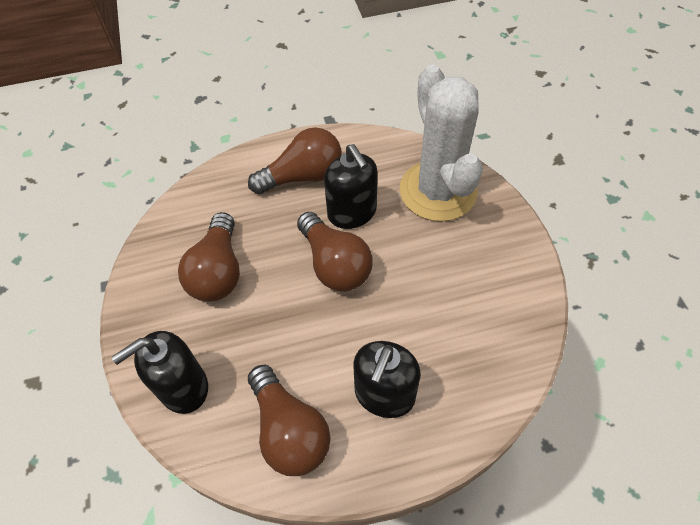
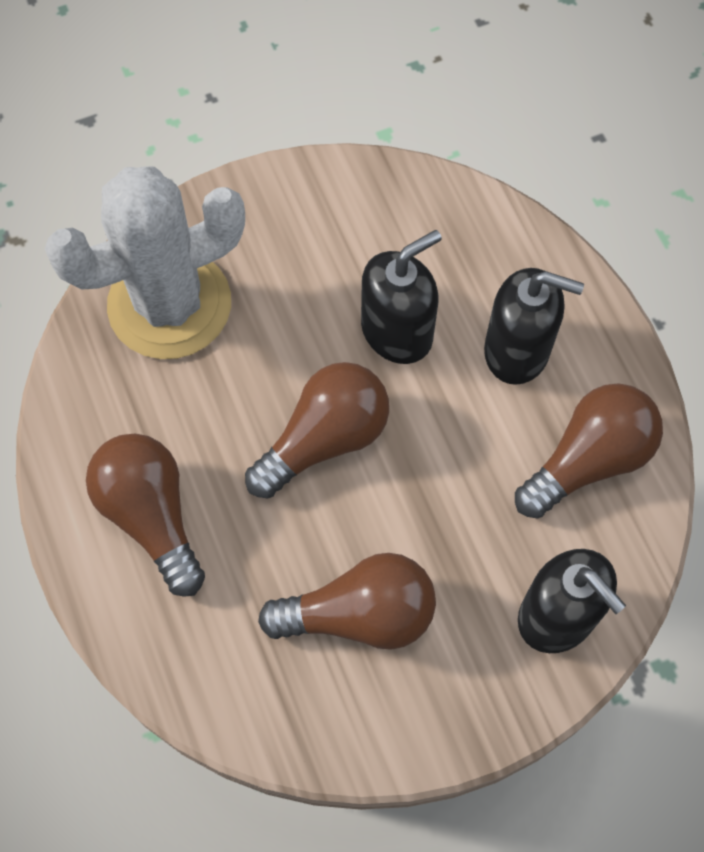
camera: 100 degrees left, 10 degrees up
black soap dispenser [324,144,378,229] -> black soap dispenser moved to [361,230,442,364]

